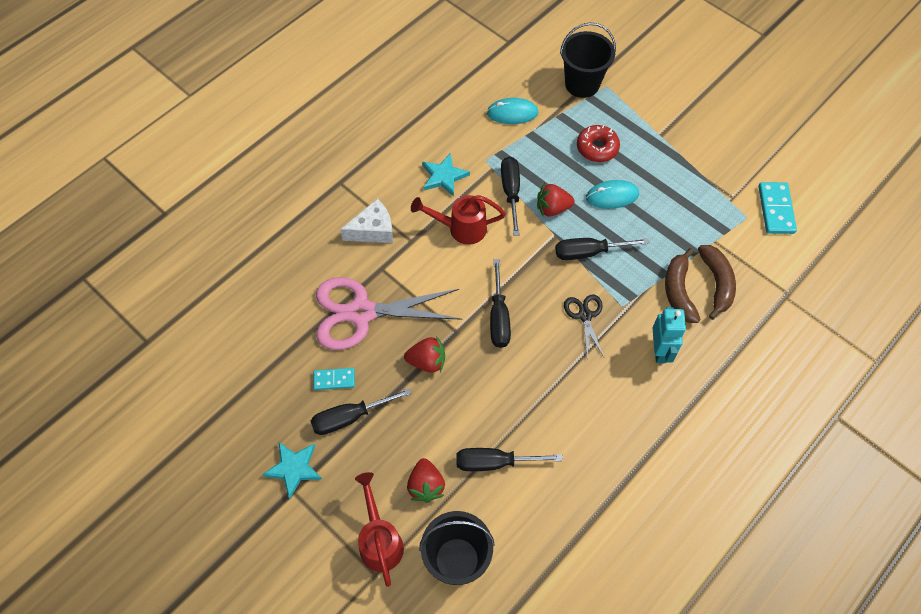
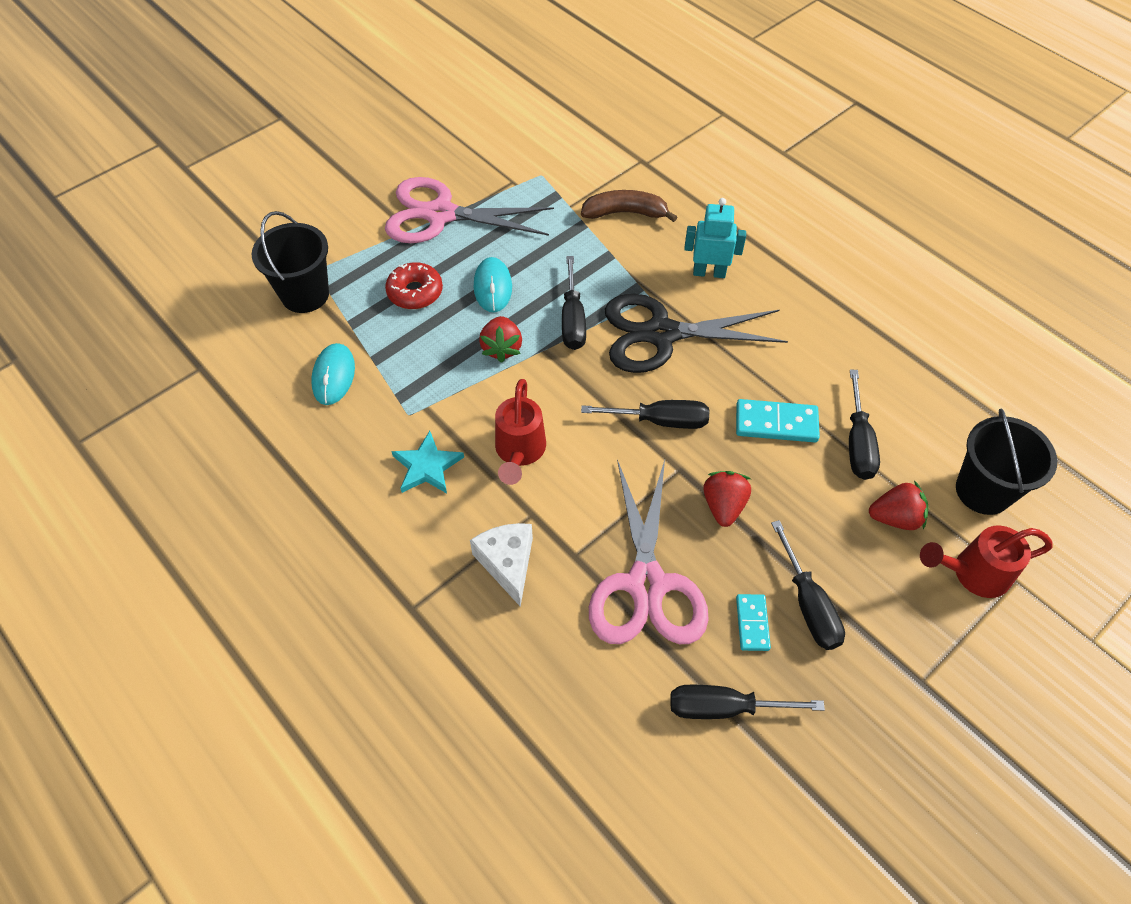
camera: 85 degrees left, 5 degrees down
turquoise star [262,442,322,499] -> none
black screwdriver [501,157,520,236] -> black screwdriver moved to [670,685,825,719]
black scissors [564,294,604,357] -> black scissors [605,294,788,373], size x2.07
brown banana [665,248,701,323] -> none
turquoise domino [758,182,797,234] -> turquoise domino moved to [736,399,820,442]
none -> pink scissors [385,177,554,243]

